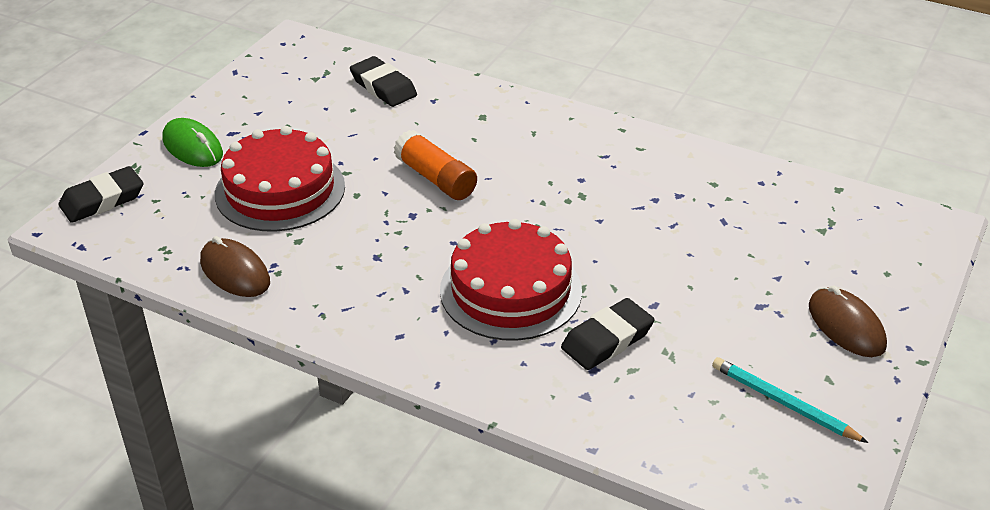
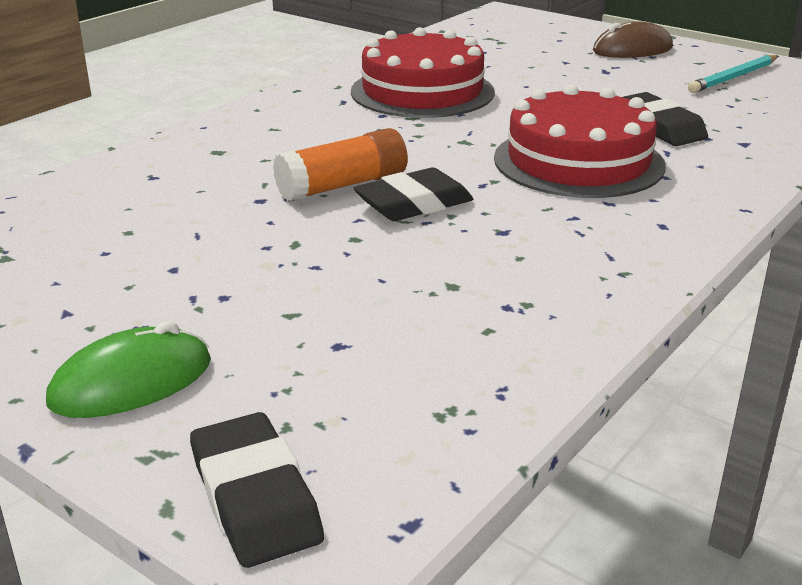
camera: 80 degrees left, 10 degrees down
brown mouse [200,236,270,297] -> none
red cake [215,126,345,232] -> red cake moved to [351,27,495,118]
black eraser [350,56,417,107] -> black eraser moved to [354,168,473,221]

